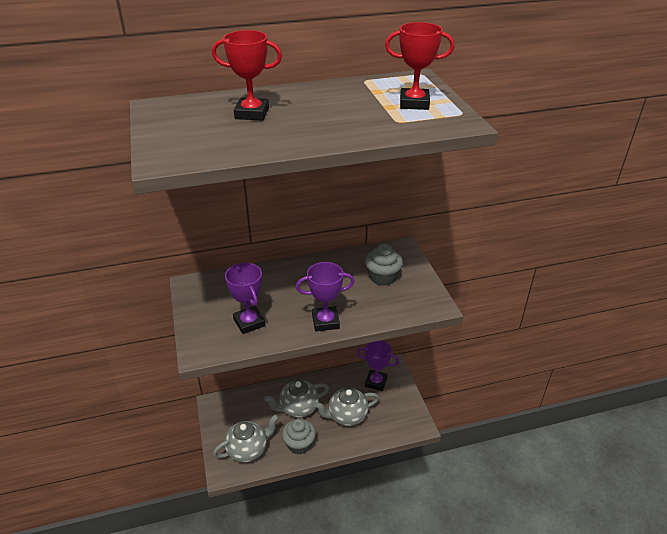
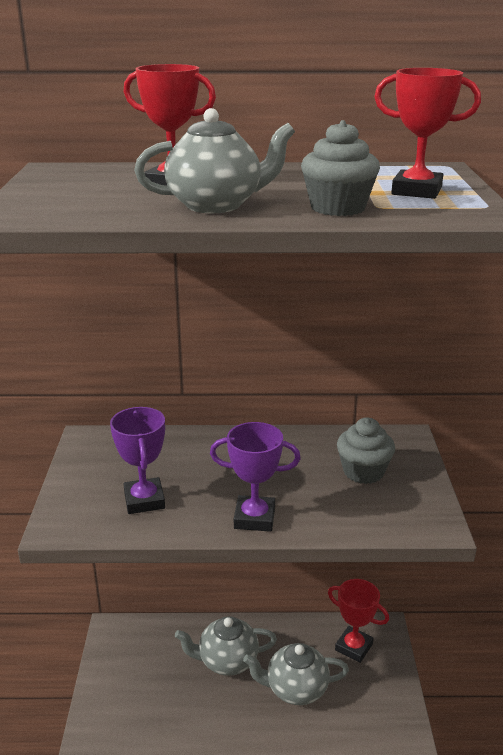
camera: 15 degrees right, 10 degrees down
grey teapot [213,414,279,462] -> grey teapot moved to [134,108,295,213]
grey cupcake [282,419,316,454] -> grey cupcake moved to [301,120,380,216]
purple trophy [357,340,399,391] -> red trophy [328,579,389,663]

